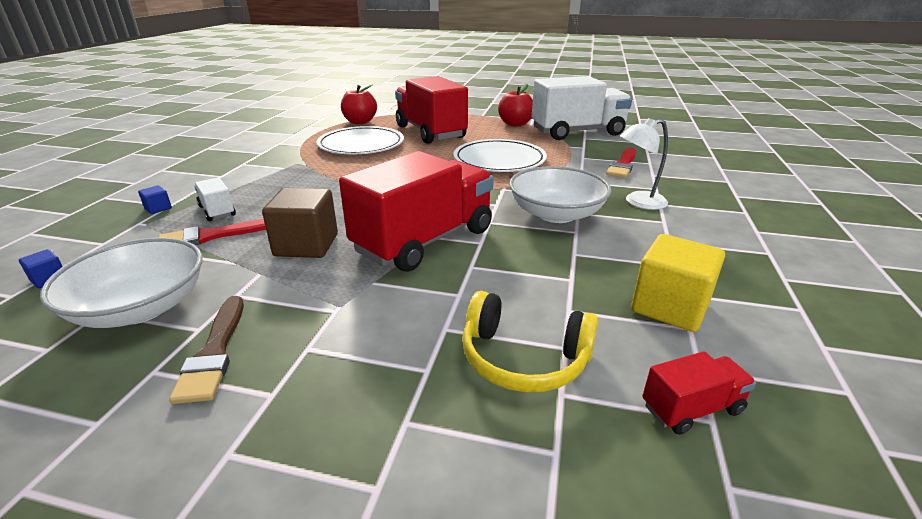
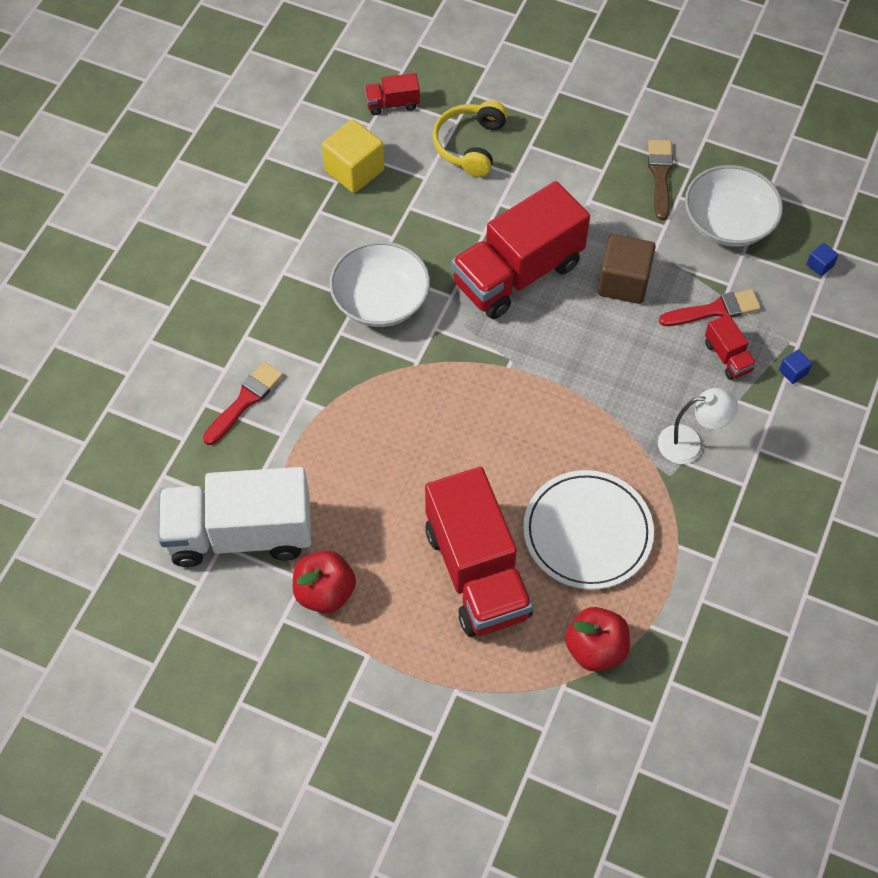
camera: 170 degrees left, 30 degrees up
white truck [194,177,236,221] -> red truck [705,314,757,380]
white plate [453,139,547,172] -> none
yellow headphones [463,291,598,393] -> yellow headphones turned 105 degrees counterclockwise [432,100,508,177]
white lamp [620,118,668,210] -> white lamp moved to [658,388,738,464]

